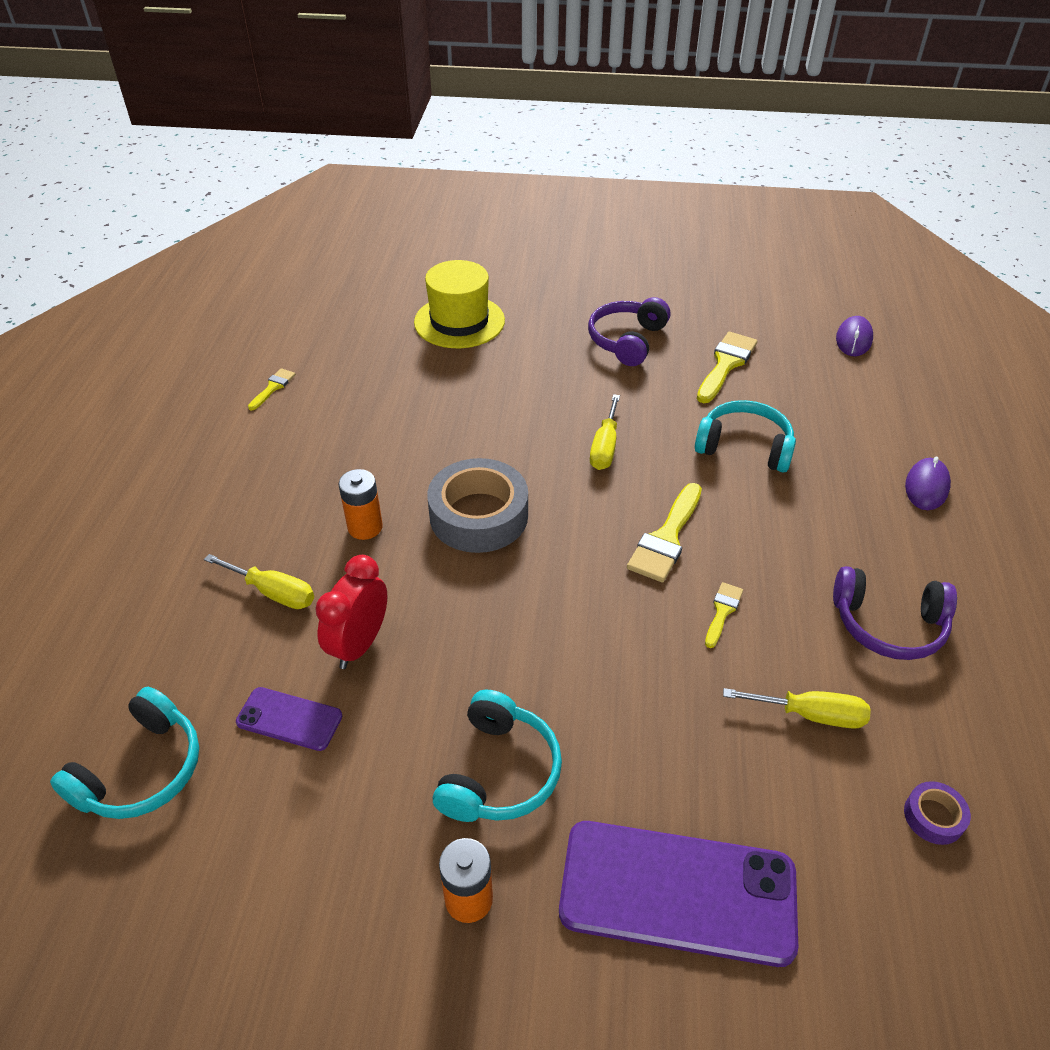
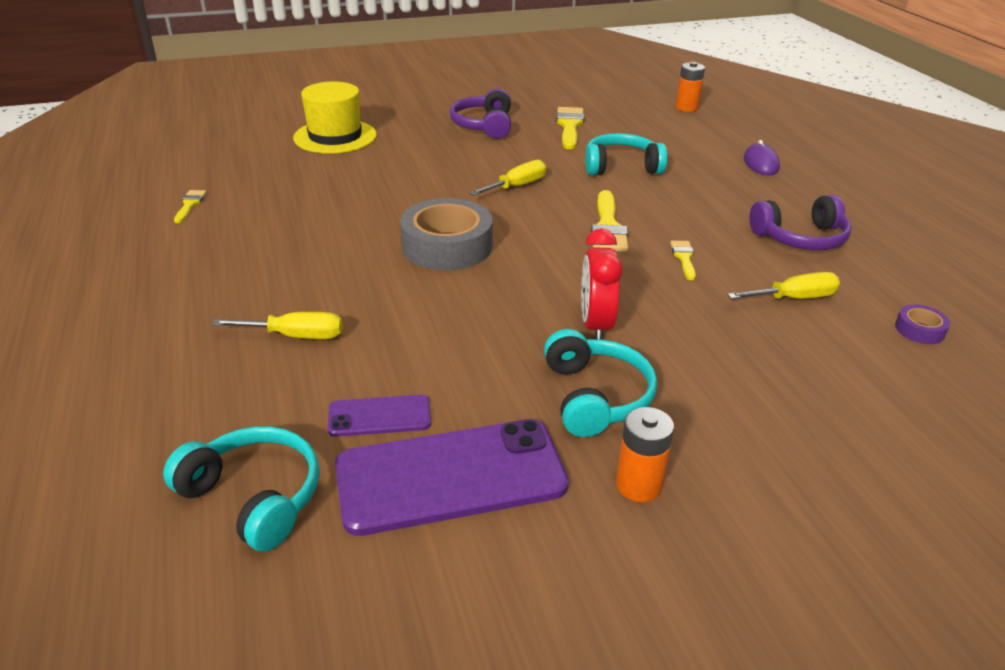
camera: 25 degrees left, 10 degrees down
turquoise headphones [50,687,199,819] -> turquoise headphones turned 60 degrees counterclockwise [163,426,320,552]
red clock [315,555,387,669] -> red clock moved to [581,228,623,340]
orange battery [339,469,383,540] -> orange battery moved to [675,62,705,112]
purple phone [559,821,798,967] -> purple phone moved to [335,419,569,536]
yellow screwdriver [590,394,620,470] -> yellow screwdriver turned 120 degrees counterclockwise [469,160,546,196]
purple mouse [836,316,873,356] -> none

